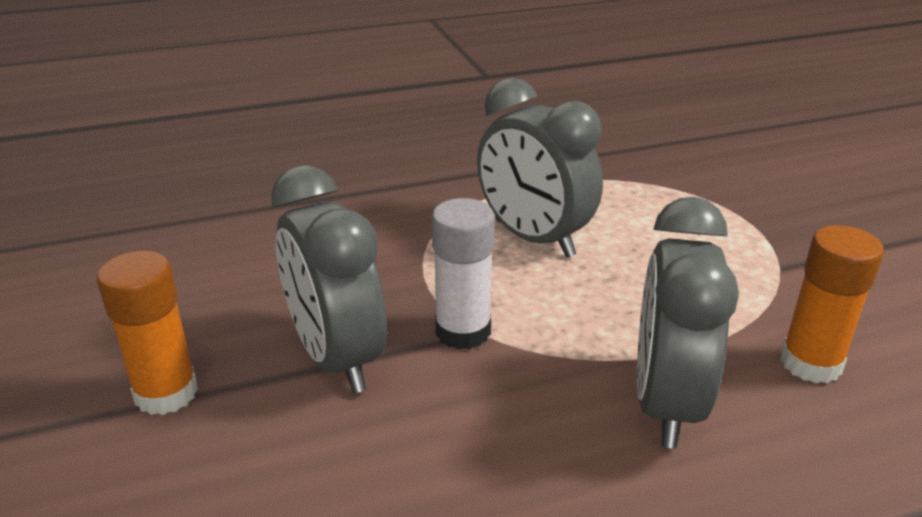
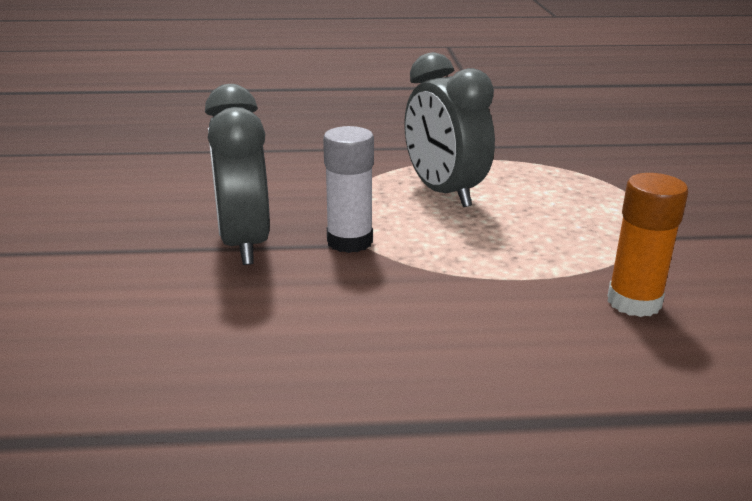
camera: 15 degrees right, 5 degrees down
orange glue stick [97,251,198,415] -> none
grey clock [637,197,739,448] -> none

